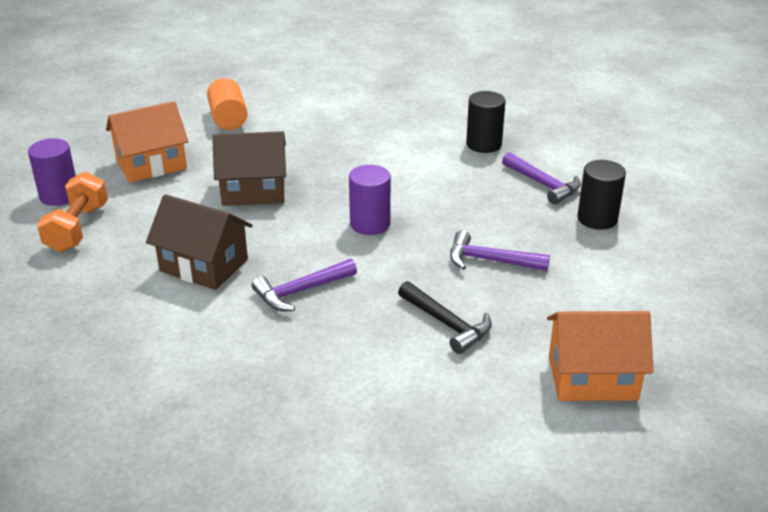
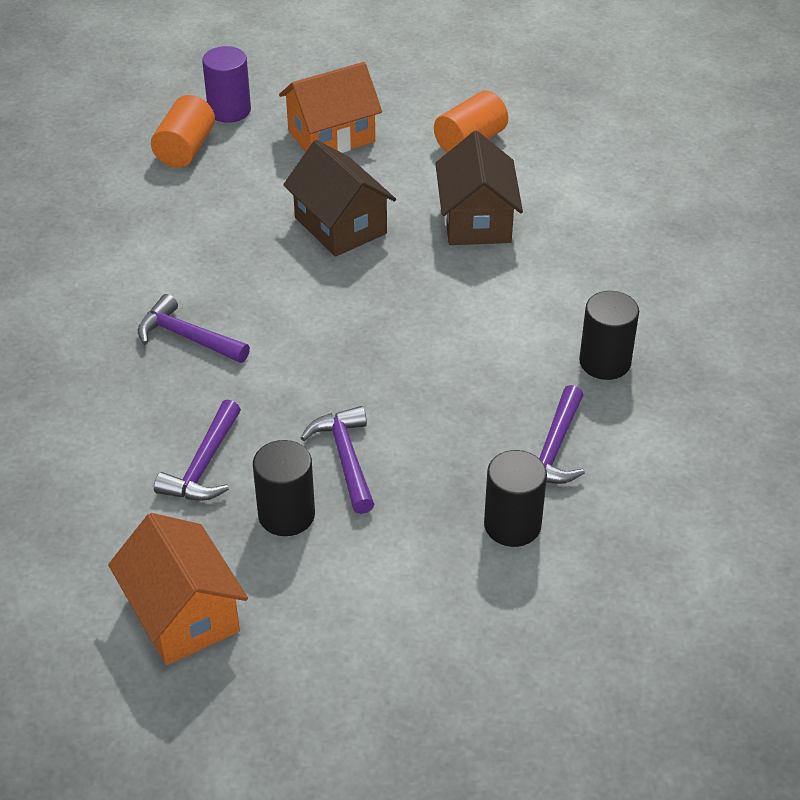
camera: 60 degrees right, 10 degrees up
orange dumbbell [37,171,108,253] -> orange cylinder [151,95,215,168]
orange house [106,101,189,183] -> orange house turned 60 degrees counterclockwise [279,62,382,153]
brown house [146,194,252,290] -> brown house moved to [435,131,523,245]
purple cylinder [349,165,391,235] -> none
black hammer [398,281,492,354] -> purple hammer [154,400,241,501]
none -> black cylinder [253,440,315,536]

